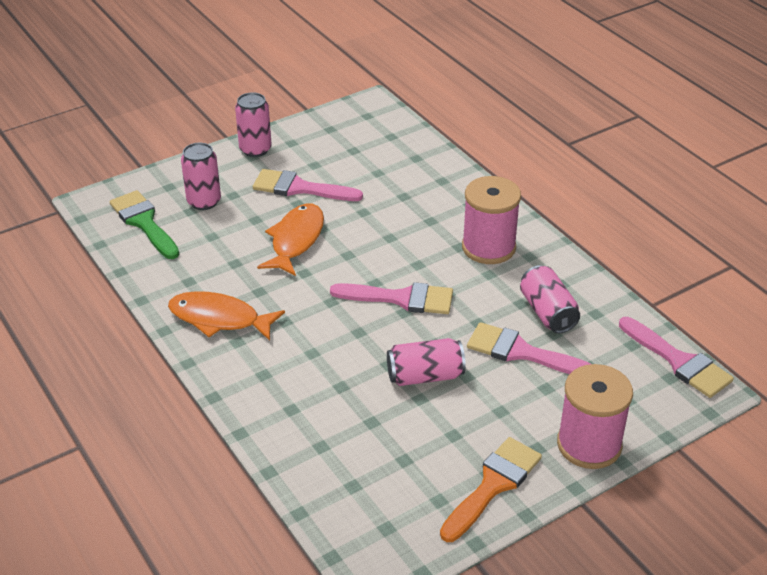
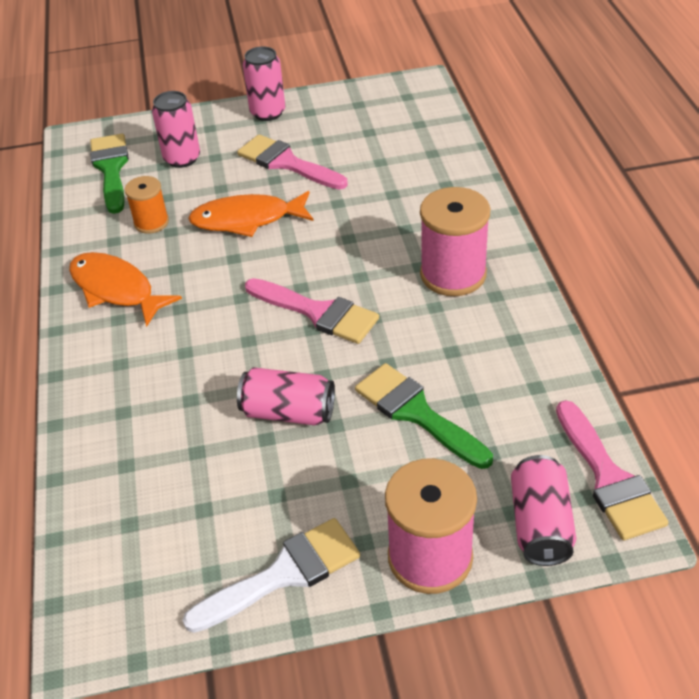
camera: 25 degrees right, 5 degrees up
orange fish [257,204,324,276] -> orange fish turned 135 degrees counterclockwise [188,191,314,237]
orange brush [440,437,542,542] -> white brush [182,518,360,633]
pink brush [467,322,591,374] -> green brush [355,363,493,469]
pink can [520,265,580,333] -> pink can moved to [511,455,576,566]
none -> orange spool [125,176,169,234]

